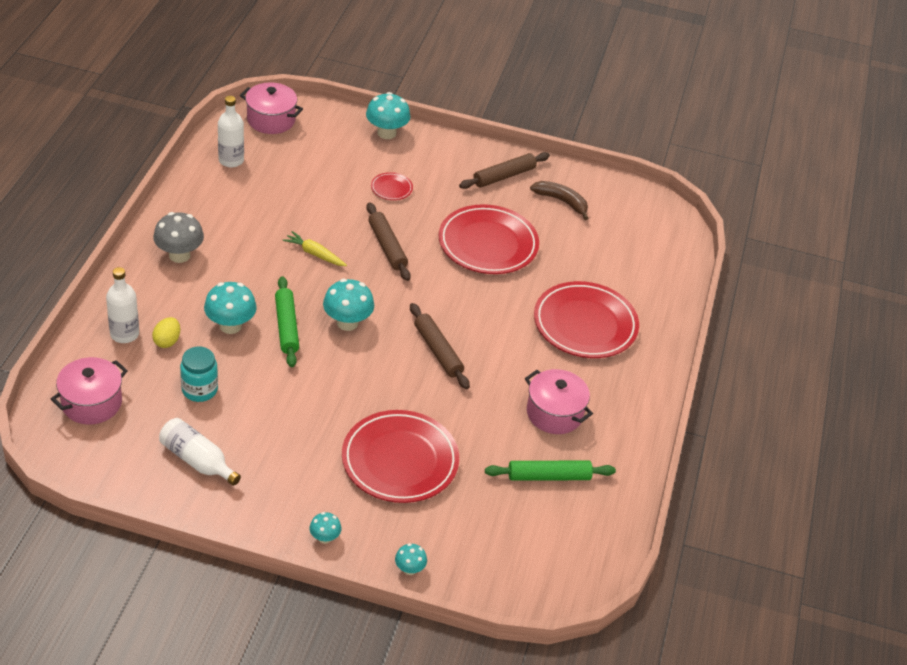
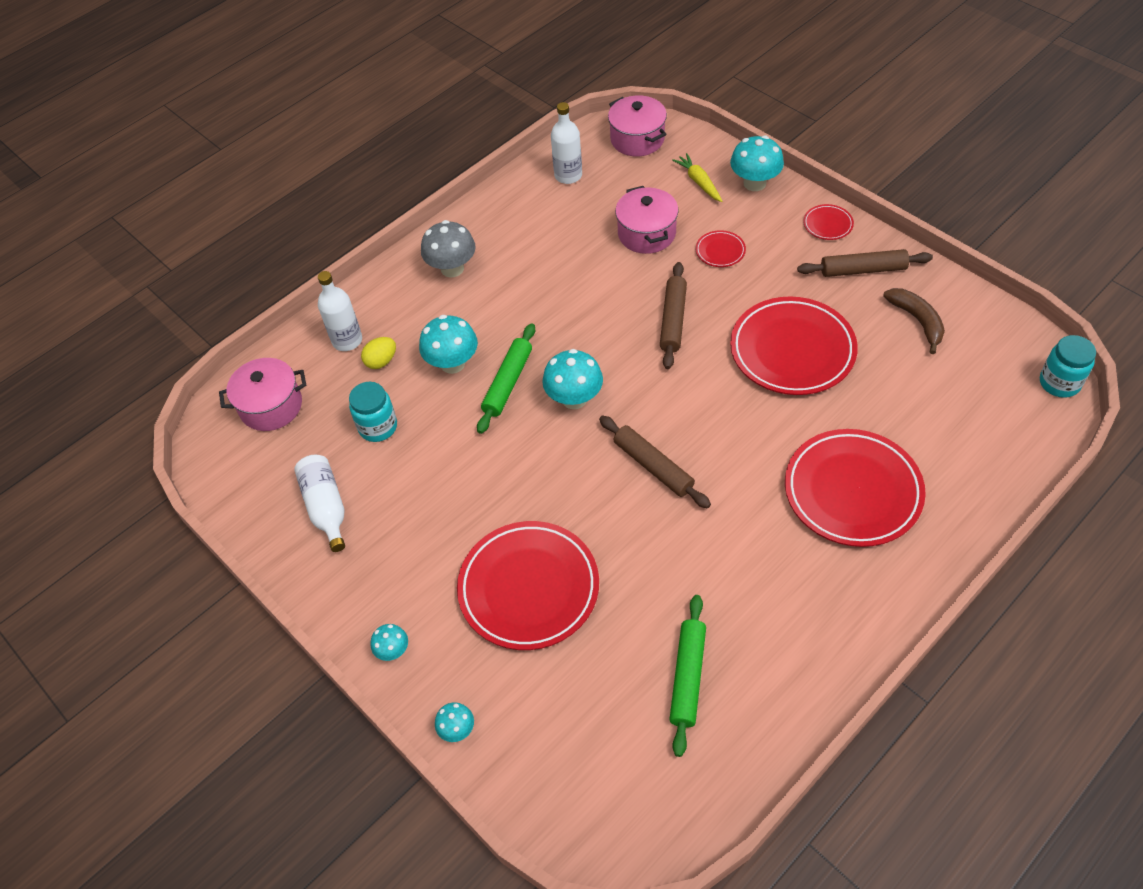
camera: 40 degrees right, 10 degrees up
yellow carrot [283,231,347,266] -> yellow carrot moved to [672,153,722,202]
brown rolling pin [410,303,470,389] -> brown rolling pin turned 45 degrees counterclockwise [599,416,711,508]
green rolling pin [485,461,616,481] -> green rolling pin turned 75 degrees clockwise [669,595,706,757]
pink pot [525,369,593,434] -> pink pot moved to [615,186,679,254]
none -> red plate [803,204,854,240]
none -> turquoise jar [1040,335,1096,398]

